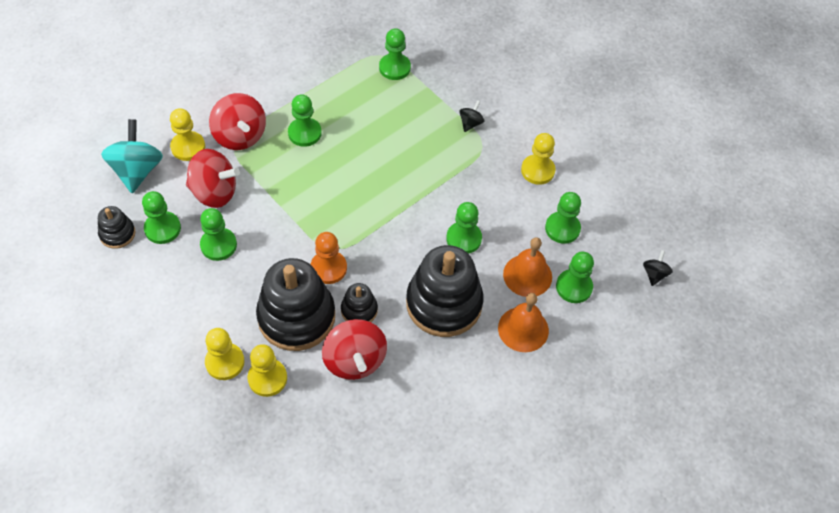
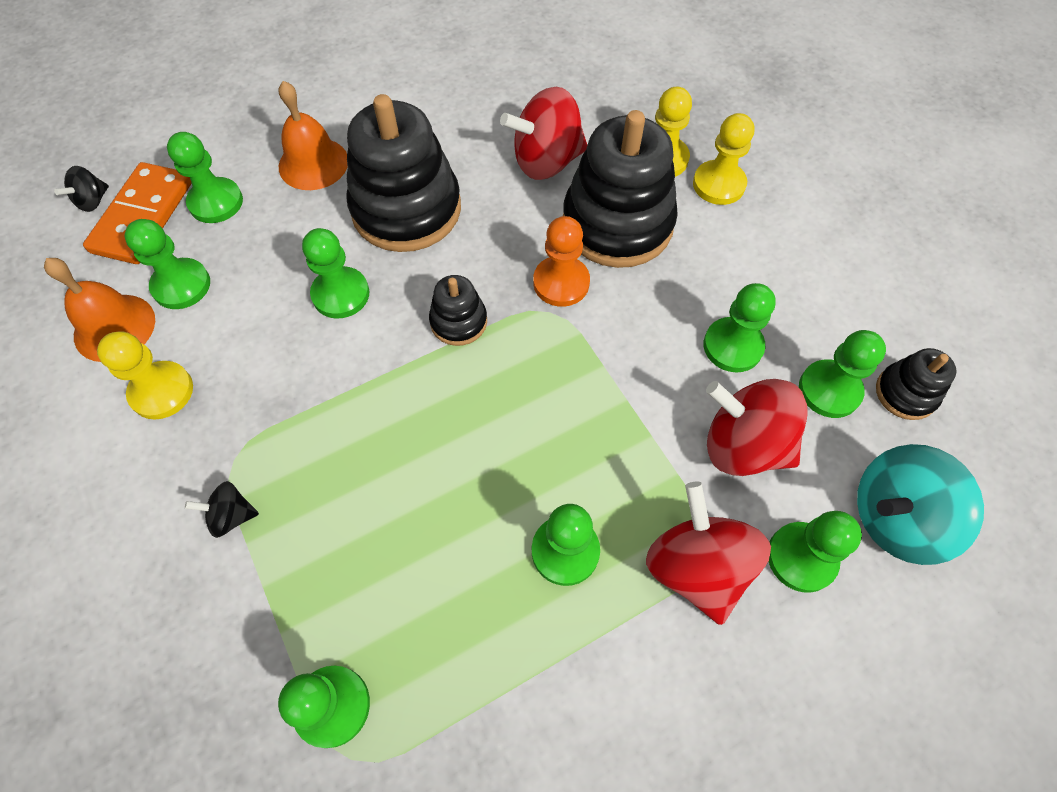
camera: 165 degrees left, 5 degrees up
turquoise spinning top [101,119,163,193] -> turquoise spinning top turned 60 degrees clockwise [857,444,984,565]
yellow pawn [170,108,205,161] -> green pawn [768,511,862,593]
red spinning top [322,319,387,380] -> red spinning top turned 105 degrees counterclockwise [500,87,587,180]
black stacking toy [341,283,378,322] -> black stacking toy moved to [429,275,487,346]
black spinning top [459,100,484,132] -> black spinning top turned 45 degrees clockwise [185,481,259,538]
orange bell [503,237,552,297] -> orange bell moved to [44,258,155,362]
none -> orange domino [83,162,192,264]

